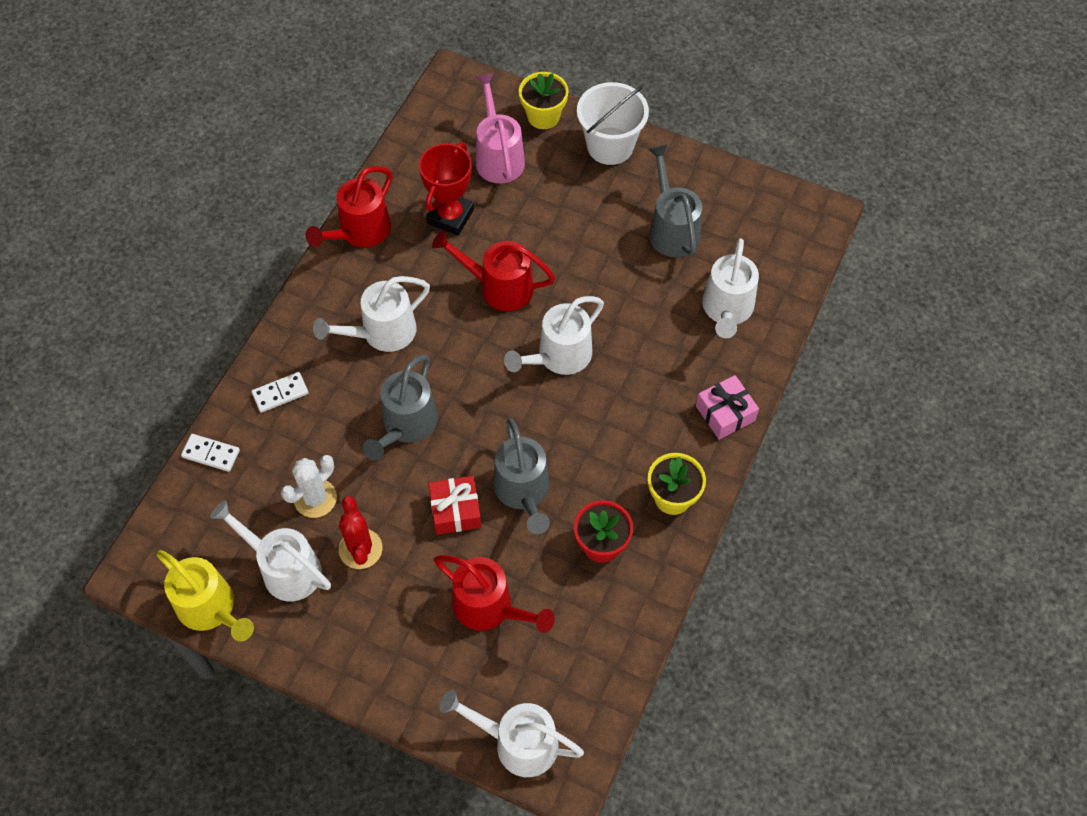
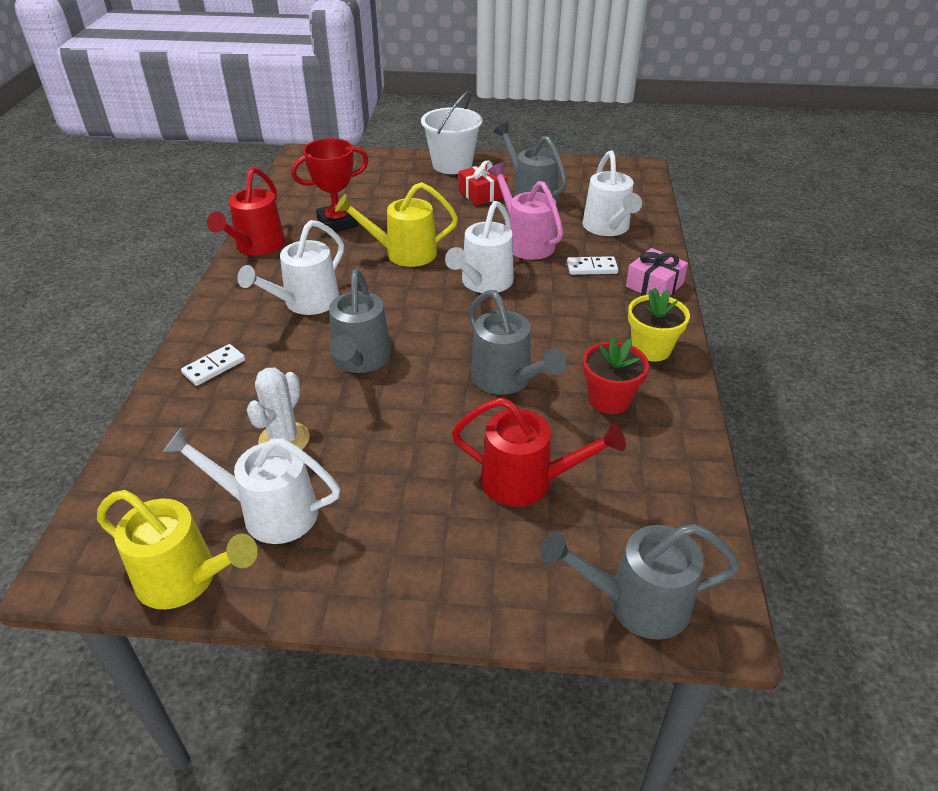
camera: 20 degrees left, 20 degrees down
white domino [181,434,240,472] -> white domino moved to [567,256,619,275]
red cactus [339,496,383,569] -> none
red trophy [419,142,474,235] -> red trophy turned 60 degrees clockwise [291,138,368,234]
red gift [428,476,481,535] -> red gift moved to [459,160,507,206]
red watering can [432,231,555,311] -> yellow watering can [335,182,458,267]
white watering can [440,690,584,777] -> grey watering can [541,524,740,640]
pink watering can [476,73,525,184] -> pink watering can moved to [488,162,563,260]
yellow flower pot [519,72,569,129] -> none

